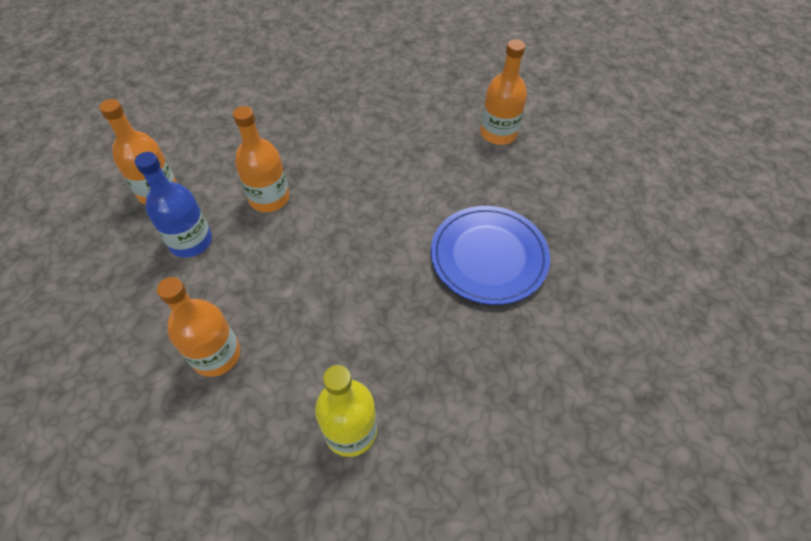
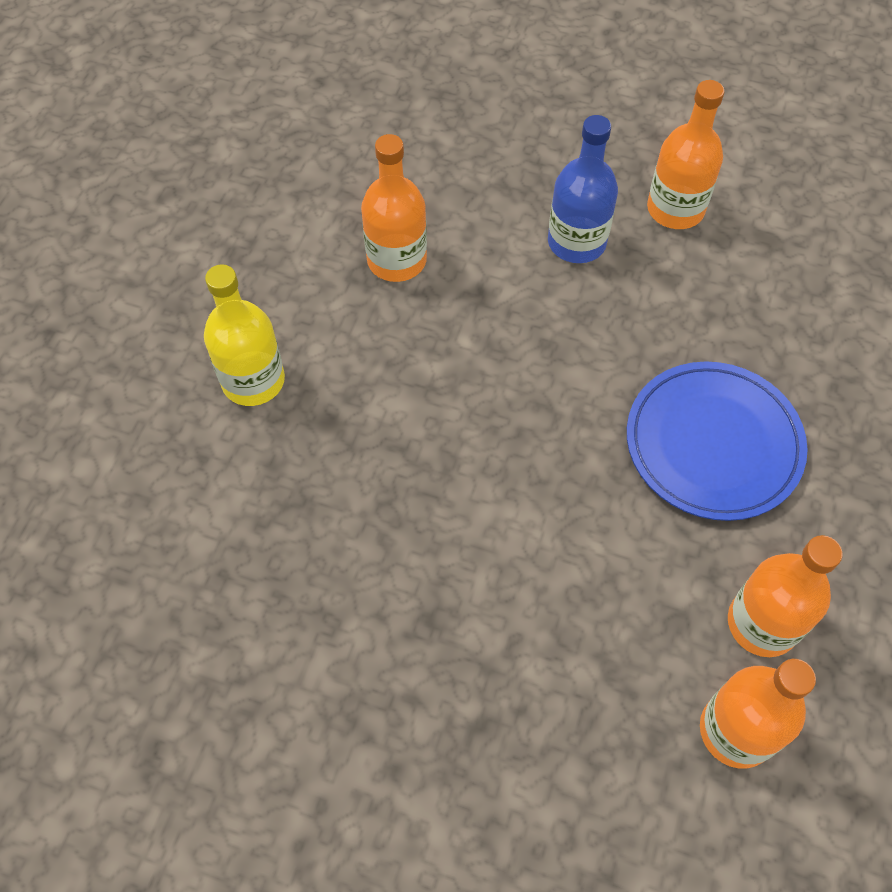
camera: 105 degrees right, 5 degrees up
orange bottle [233,106,290,212] -> orange bottle moved to [728,535,843,657]
blue plate [431,206,550,305] -> blue plate moved to [627,361,808,521]

